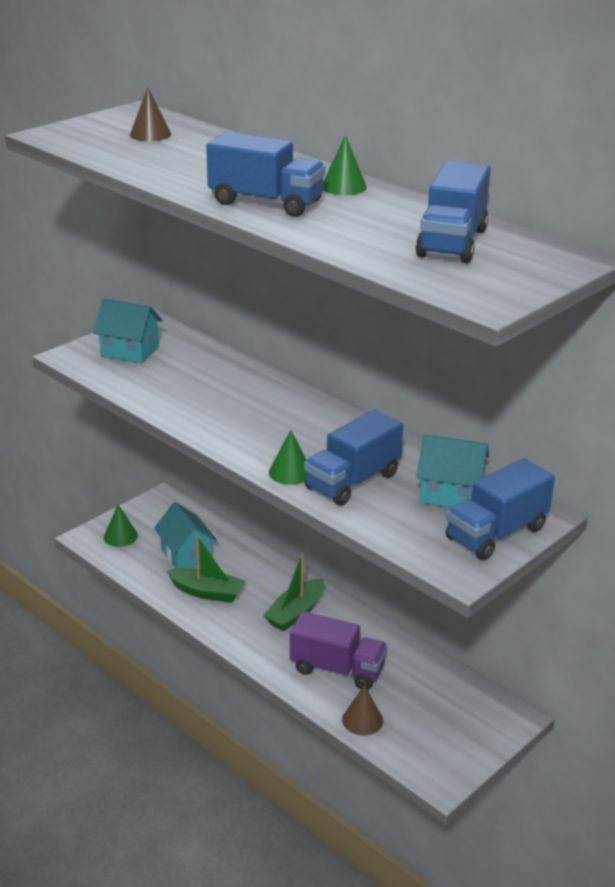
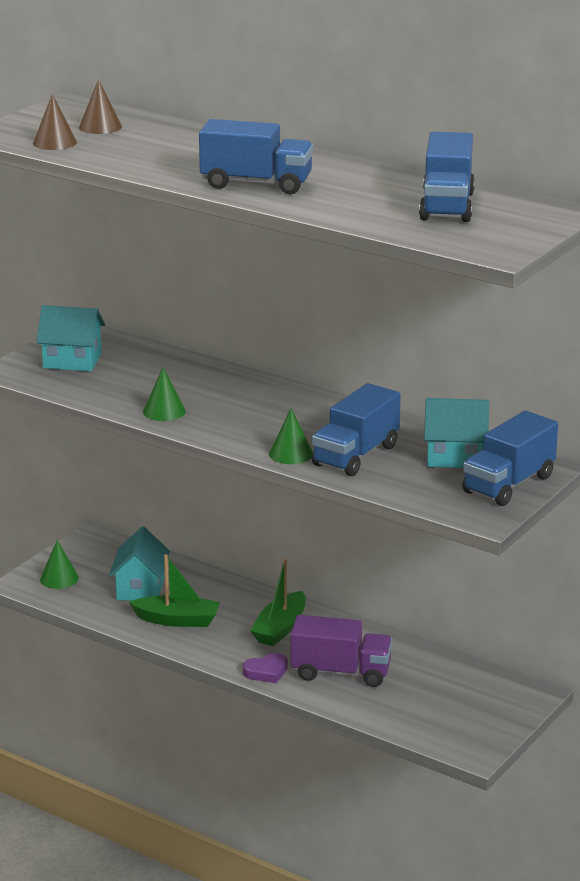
camera: 10 degrees left, 5 degrees down
turquoise house [154,502,217,568] -> turquoise house turned 45 degrees clockwise [109,527,170,601]
green cone [323,135,367,195] -> green cone moved to [143,368,186,421]
brown cone [342,685,383,735] -> brown cone moved to [33,94,77,150]
none -> purple heart [243,653,288,683]

